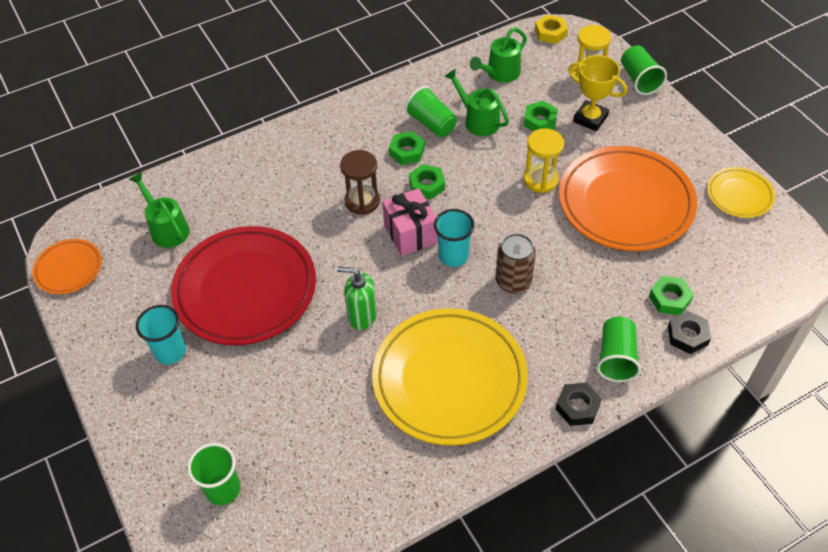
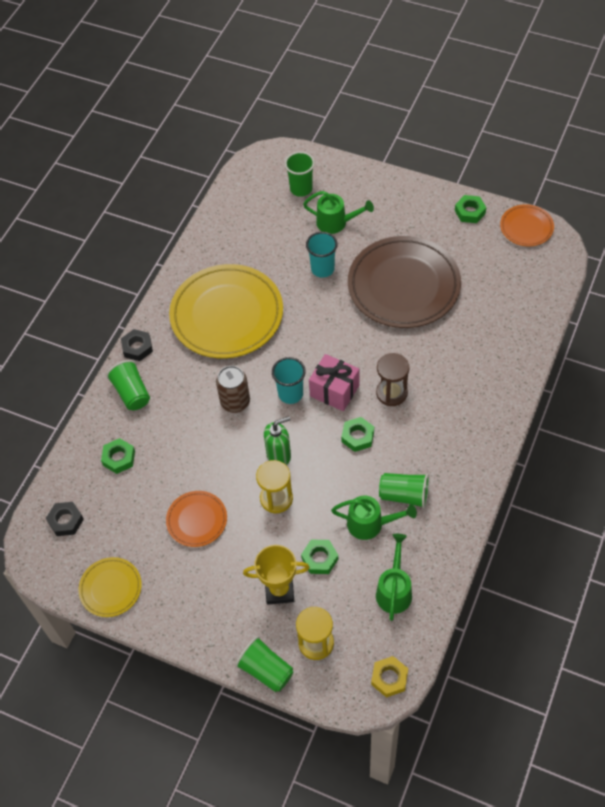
camera: 145 degrees right, 5 degrees up
green watering can [129,172,189,248] -> green watering can moved to [303,191,374,234]
turquoise cup [136,305,186,364] -> turquoise cup moved to [306,232,338,278]
red plate [171,226,316,345] -> brown plate [348,236,461,328]
green soap dispenser [337,267,377,330] -> green soap dispenser moved to [264,416,291,465]
green nut [389,131,425,165] -> green nut moved to [455,195,487,223]
orange plate [559,146,697,251] -> orange plate [166,491,227,547], size x0.49
black nut [668,311,711,354] -> black nut moved to [46,502,84,536]

